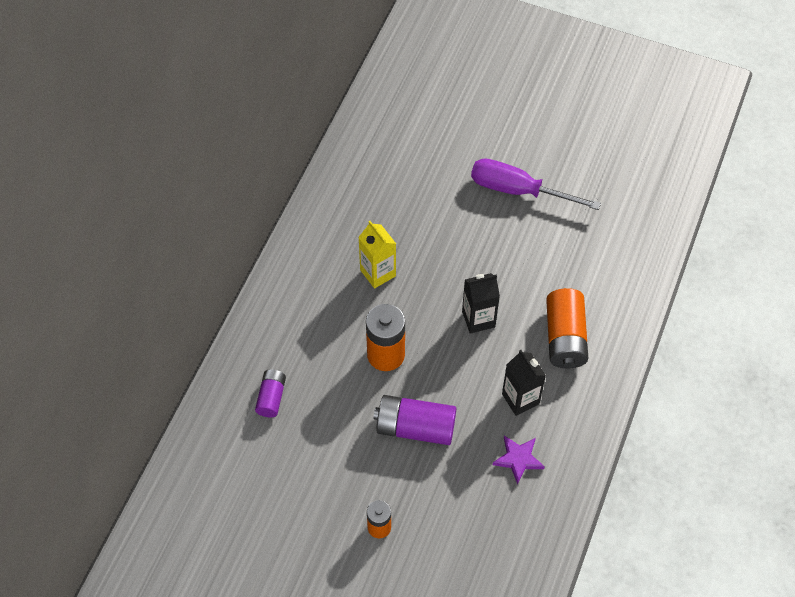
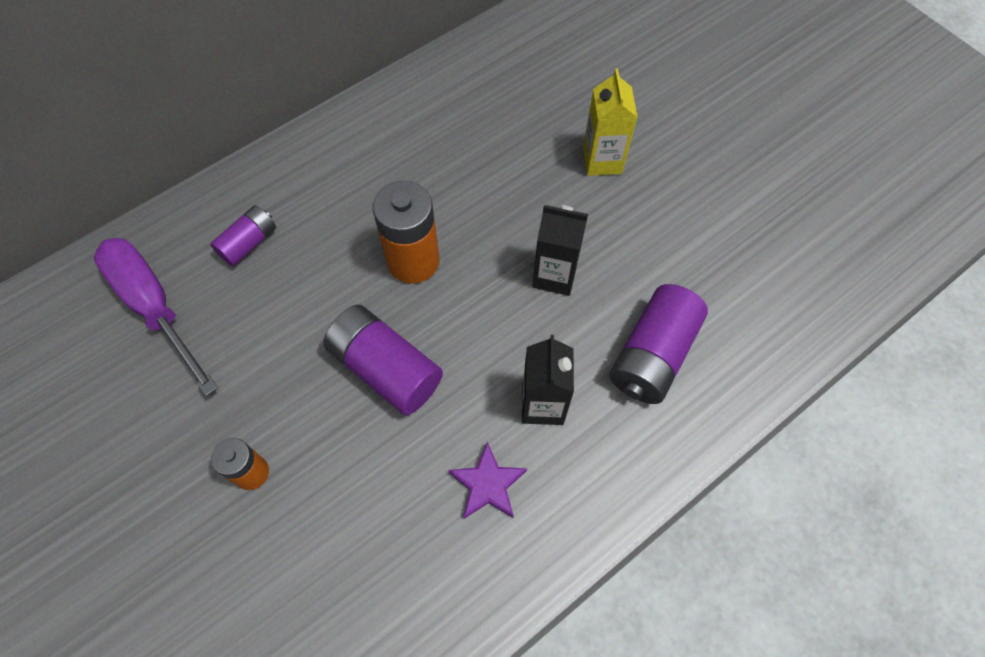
camera: 30 degrees right, 5 degrees up
yellow carton [358,221,396,289] -> yellow carton moved to [583,68,638,176]
purple screwdriver [471,158,601,210] -> purple screwdriver moved to [94,238,218,396]
orange battery [546,288,588,368] -> purple battery [609,284,708,404]

